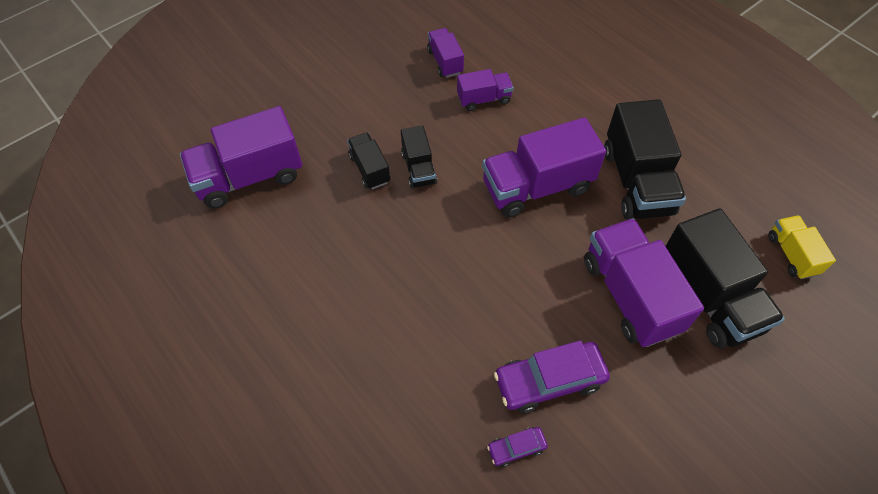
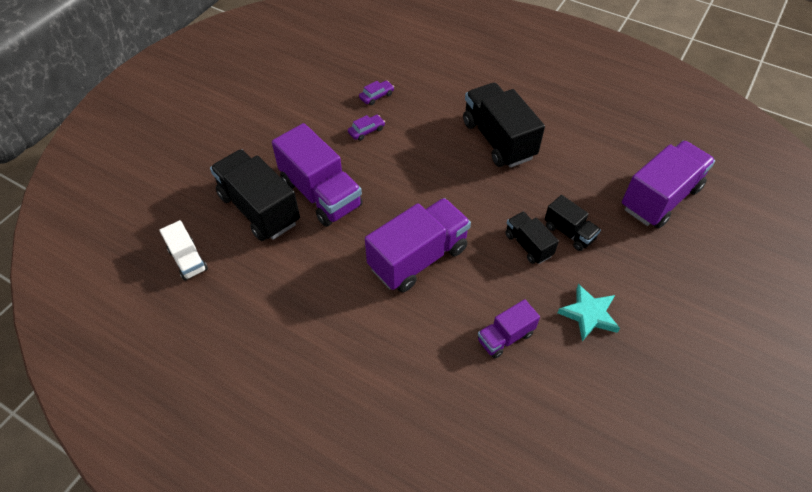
camera: 160 degrees right, 5 degrees down
purple truck [427,28,464,78] -> none
purple car [494,340,610,413] -> purple car [348,115,385,141], size x0.50
black truck [604,99,686,220] -> black truck moved to [463,83,545,168]
yellow truck [768,215,836,279] -> white truck [160,220,208,281]
none -> turquoise star [558,284,620,341]

